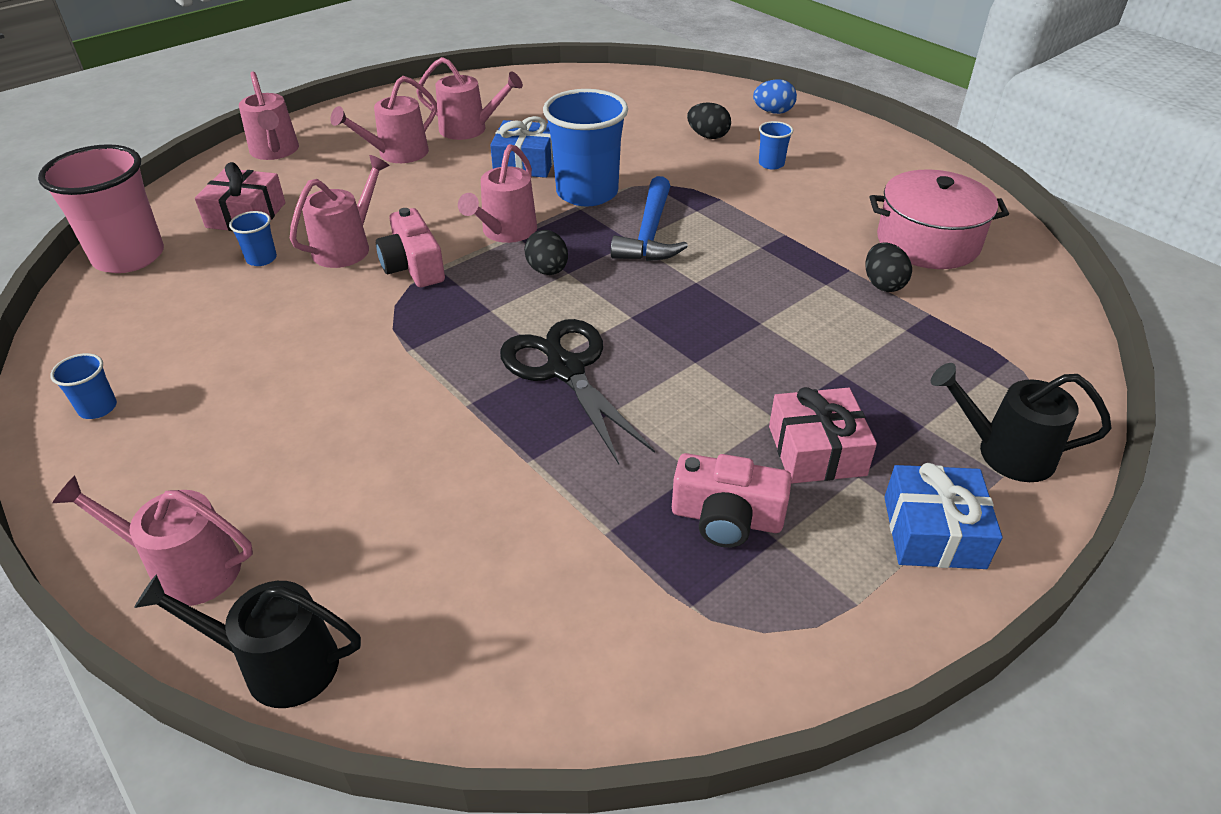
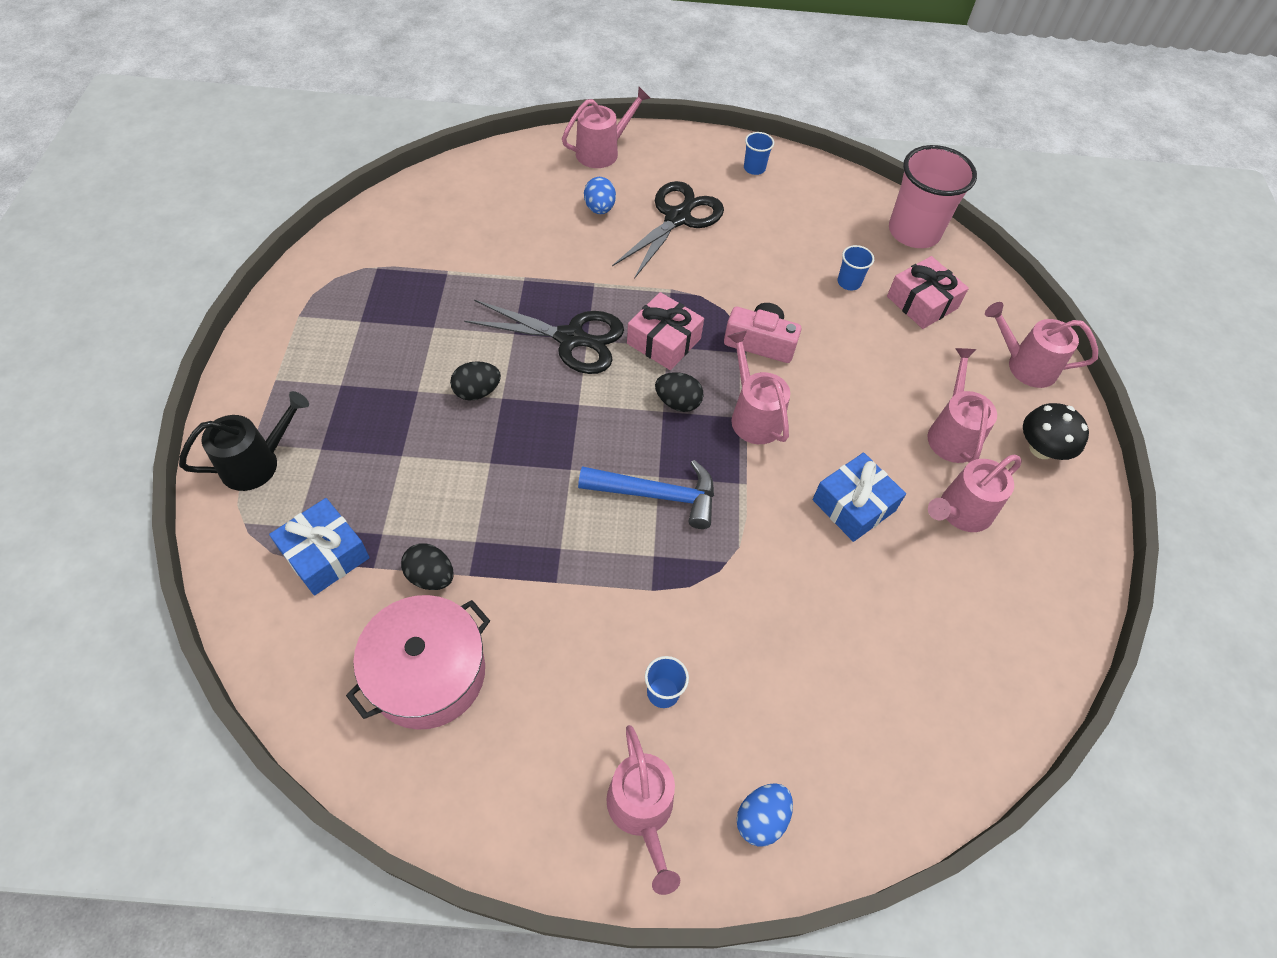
camera: 130 degrees right, 15 degrees up
black watering can [134,574,361,708] -> none
pink watering can [290,155,390,268] -> pink watering can moved to [606,725,680,895]
blue cup [543,89,628,207] -> none
blue hammer [611,176,688,261] -> blue hammer turned 135 degrees clockwise [578,460,714,529]
pink camera [672,453,792,548] -> none
black egg [687,102,731,139] -> black egg moved to [450,361,501,401]
pink gift [769,387,877,484] -> pink gift moved to [627,292,704,370]
blue gift [884,463,1003,569] -> blue gift moved to [269,498,370,595]
none -> blue egg [584,177,616,214]
none -> black scissors [612,181,724,279]
none -> black mushroom [1023,403,1089,460]

